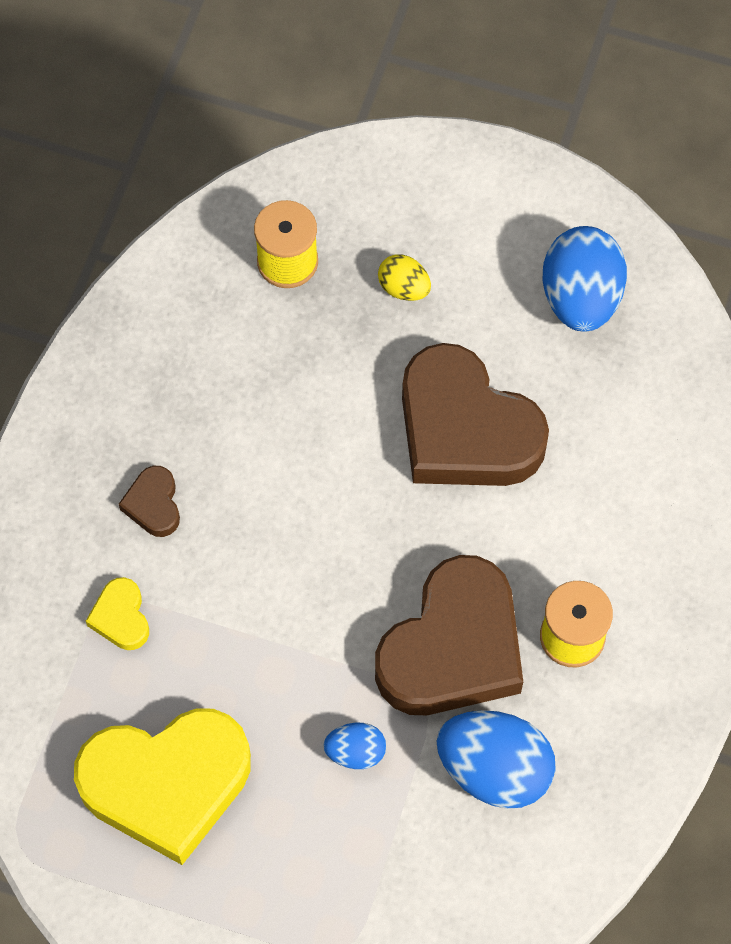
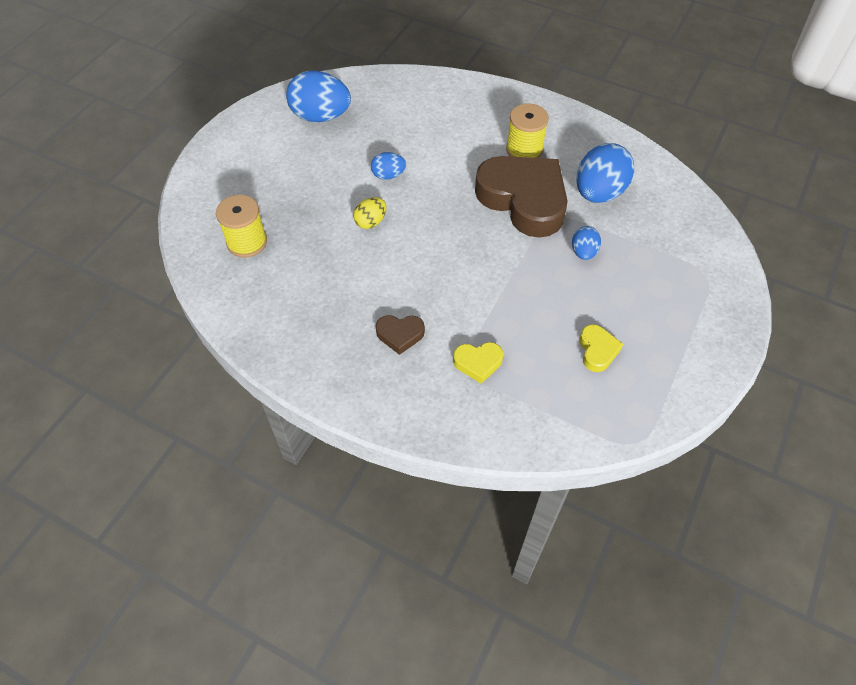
camera: 80 degrees left, 10 degrees down
yellow heart [74,708,251,865] -> yellow heart [579,324,623,372], size x0.43
yellow egg [378,254,431,301] -> yellow egg moved to [353,197,387,229]
brown heart [402,343,549,486] -> blue egg [371,152,406,180]

